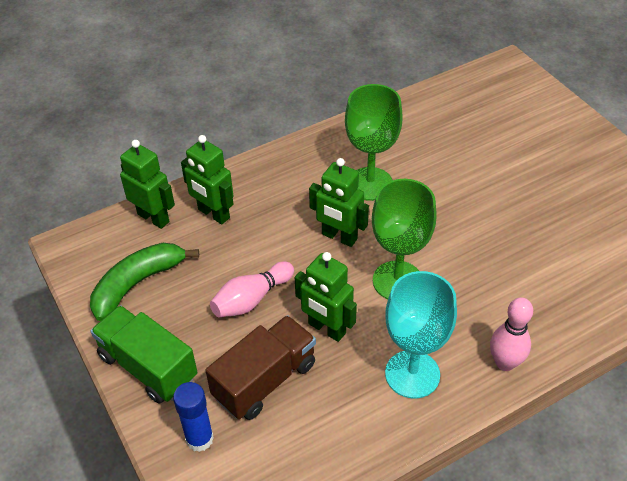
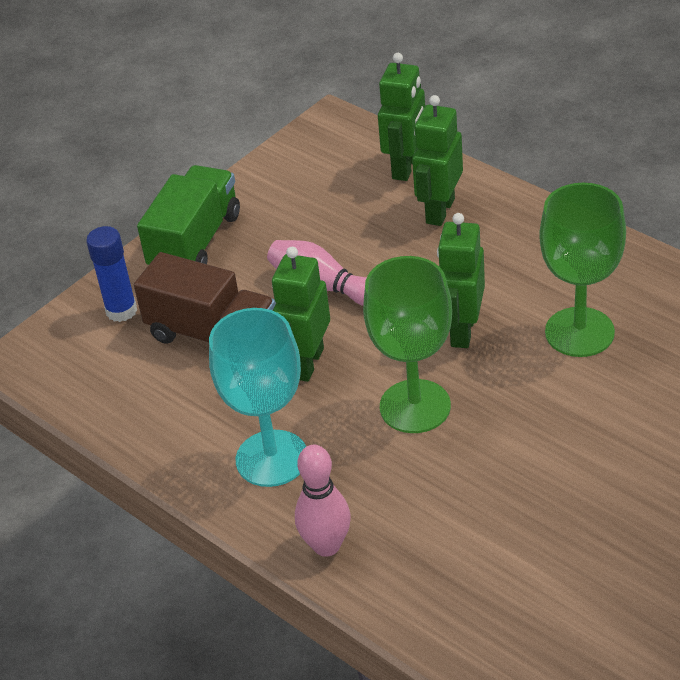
camera: 75 degrees right, 5 degrees down
green banana [90,243,199,321] -> none

